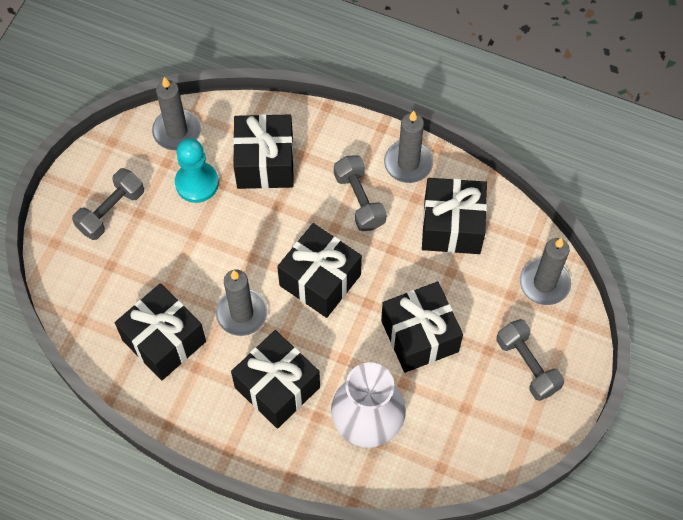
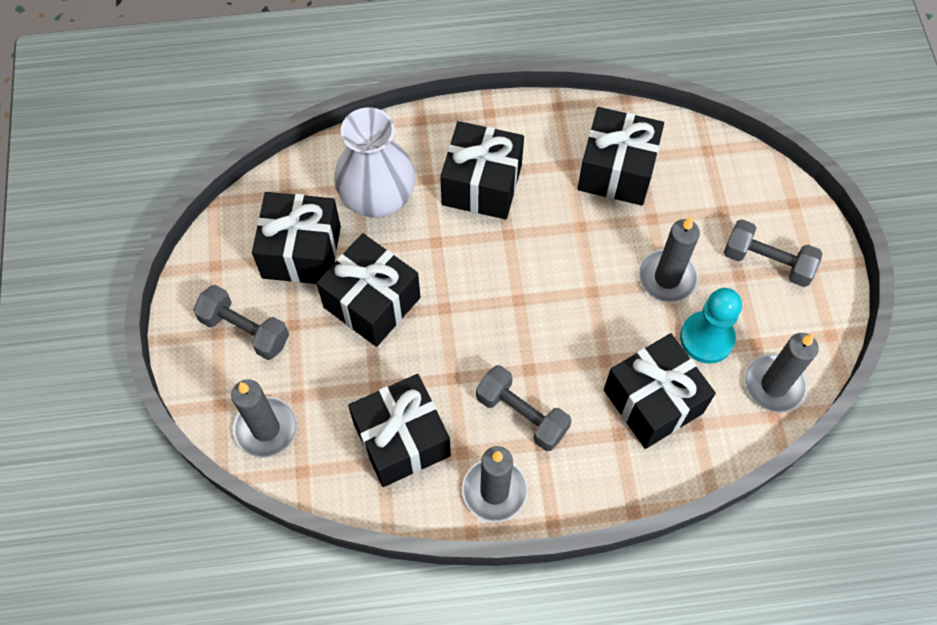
camera: 150 degrees right, 0 degrees up
grey dumbbell [72,168,144,240] -> grey dumbbell turned 75 degrees counterclockwise [724,219,823,287]
grey candle [216,270,268,336] -> grey candle moved to [638,217,700,303]
black gift [277,223,362,318] -> black gift moved to [252,192,341,284]

